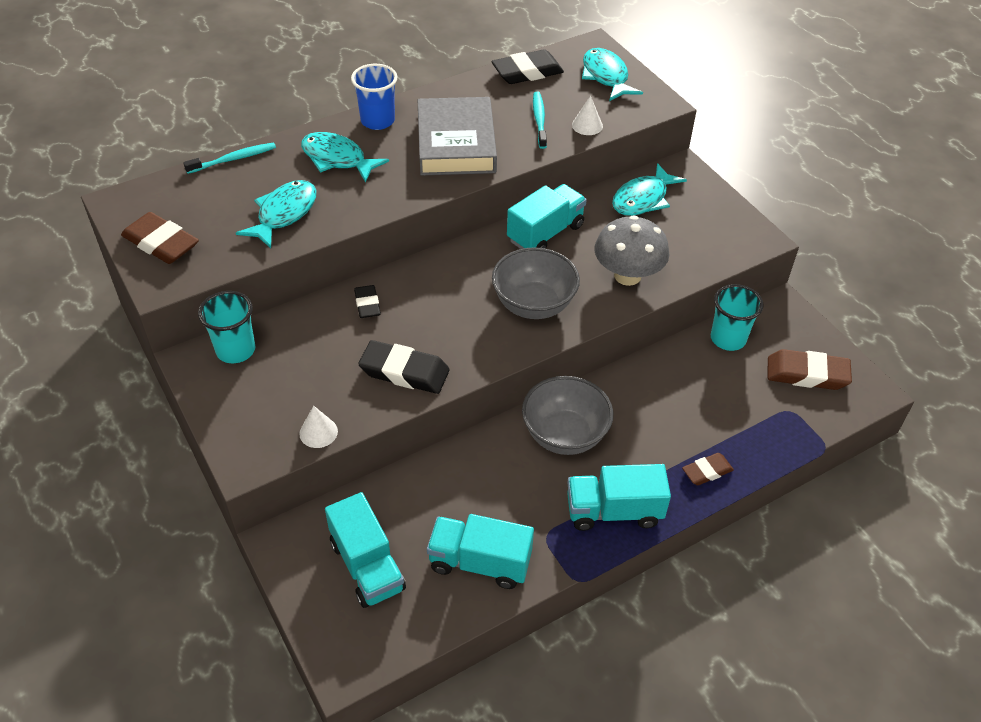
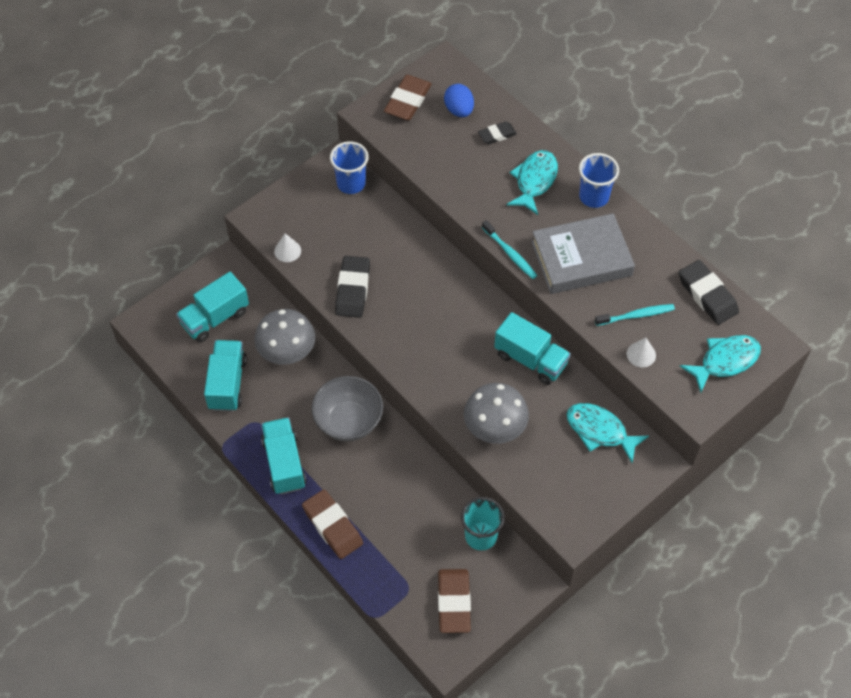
camera: 80 degrees right, 10 degrees up
turquoise toothbrush [183,142,276,174] -> turquoise toothbrush moved to [482,220,537,279]
turquoise cup [198,291,255,363] -> blue cup [330,141,369,194]
turquoise fish [236,180,317,248] -> none
black eraser [354,285,381,318] -> black eraser moved to [478,121,517,144]
grey bowl [492,247,580,319] -> none
brown eraser [682,453,734,485] -> brown eraser [302,489,363,559], size x1.68
none -> grey mushroom [254,309,315,364]
none -> blue egg [444,84,474,117]

